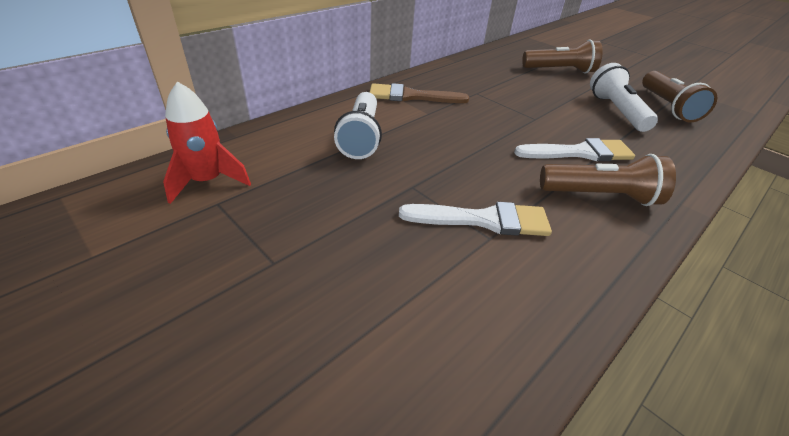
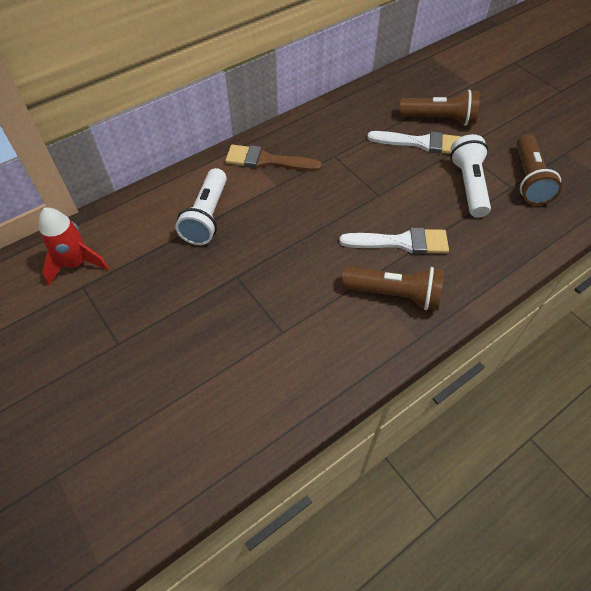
camera: 10 degrees right, 15 degrees up
white brush [399,202,552,236] -> white brush moved to [367,131,461,154]

